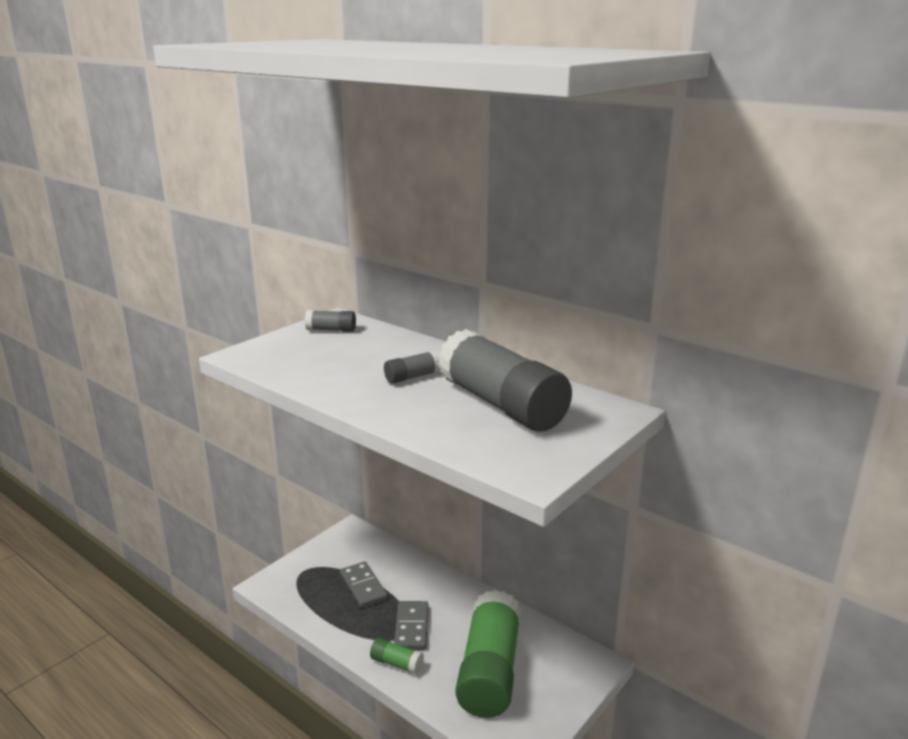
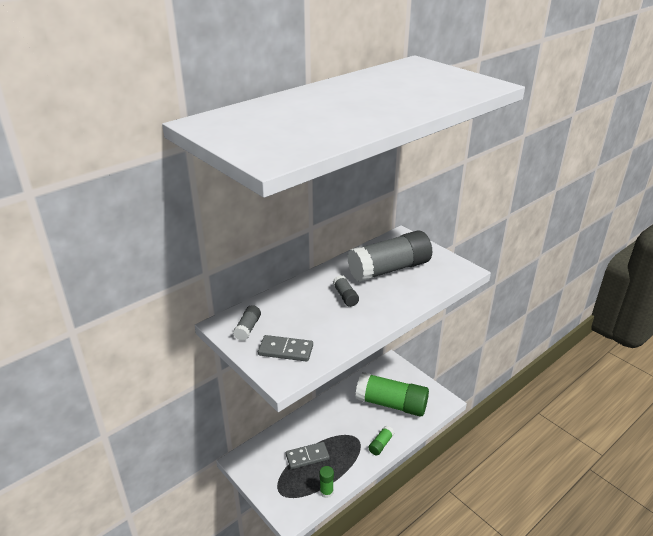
camera: 80 degrees left, 10 degrees up
grey domino [394,601,429,650] -> grey domino moved to [258,335,313,362]
none -> green glue stick [319,466,334,498]

